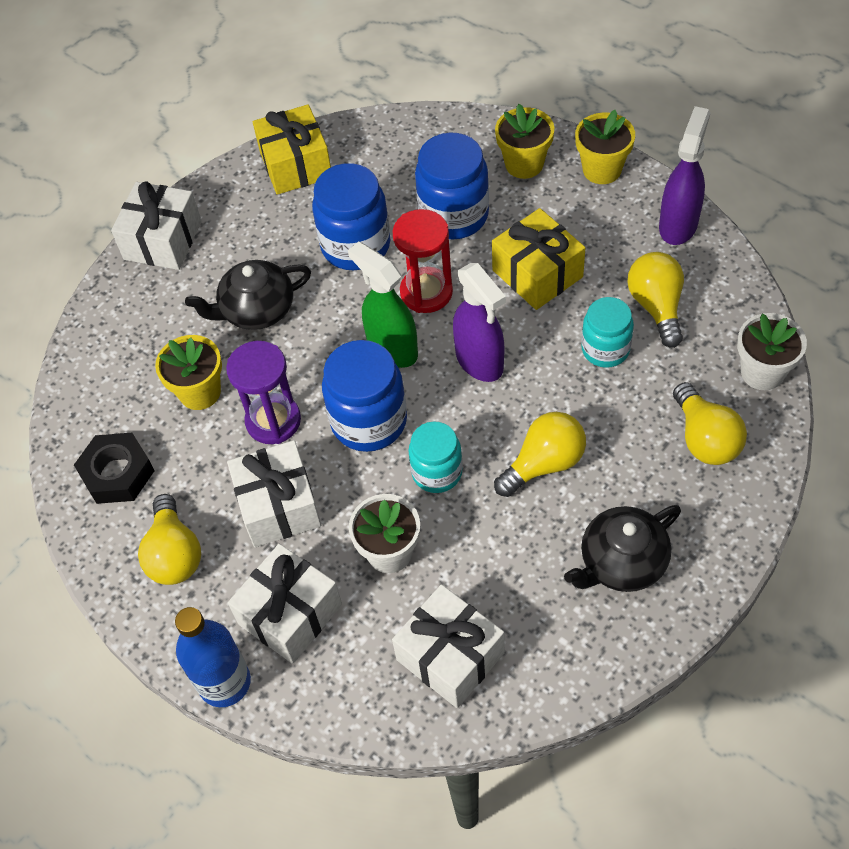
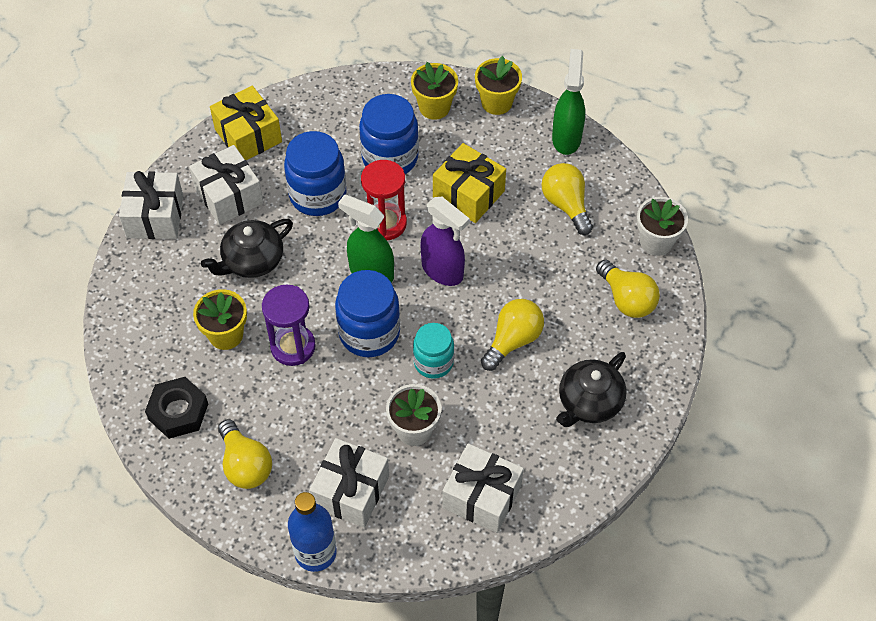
camera: 20 degrees left, 0 degrees up
white gift [227,440,321,547] -> white gift moved to [189,145,263,225]
turquoise jar [581,297,634,368] -> none
purple spray bottle [659,106,710,245] -> green spray bottle [552,49,585,155]

